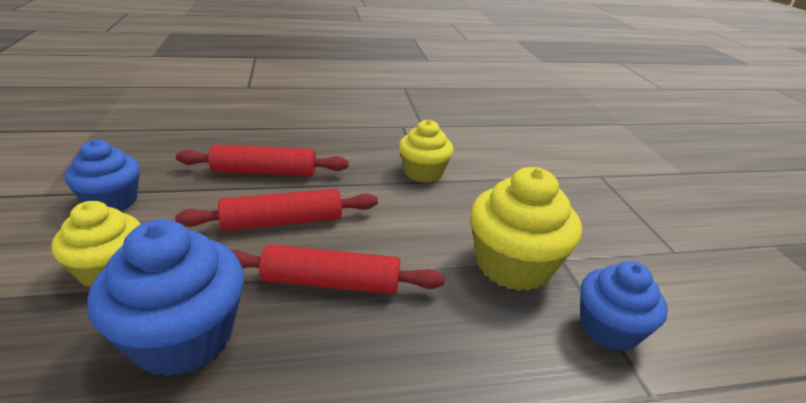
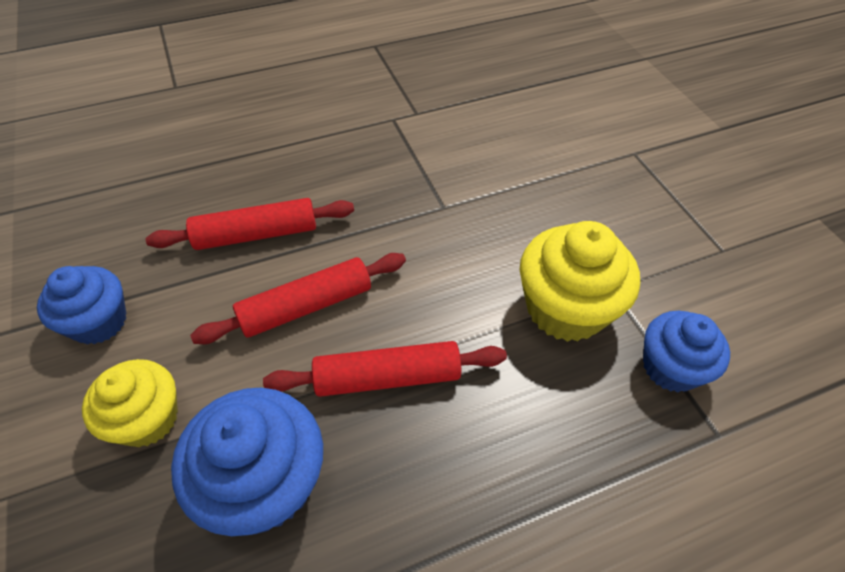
camera: 10 degrees left, 20 degrees up
yellow cupcake [399,120,453,183] -> none

